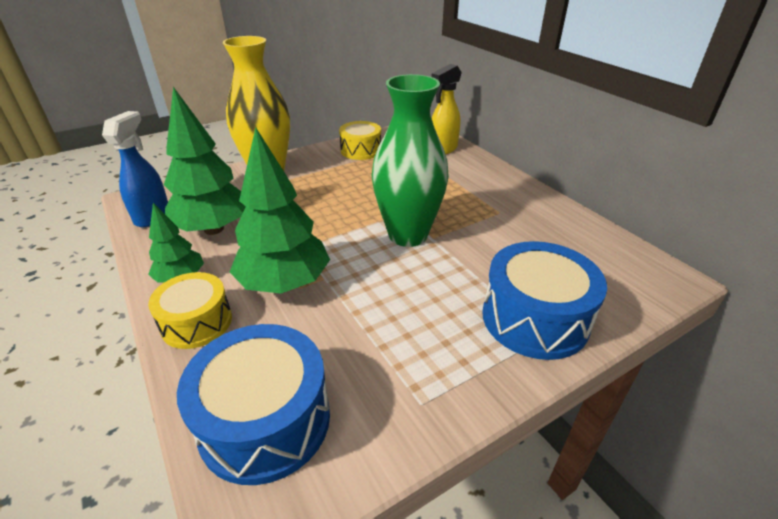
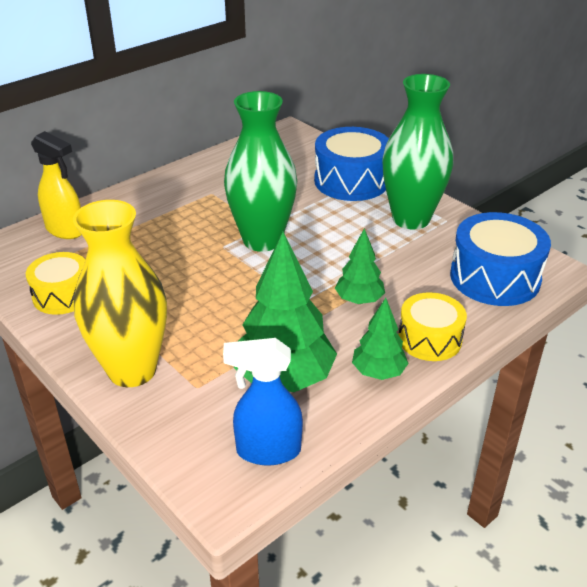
camera: 100 degrees left, 0 degrees up
green tree [230,127,330,293] -> green tree [335,229,385,304], size x0.55
none -> green vase [382,74,453,229]

